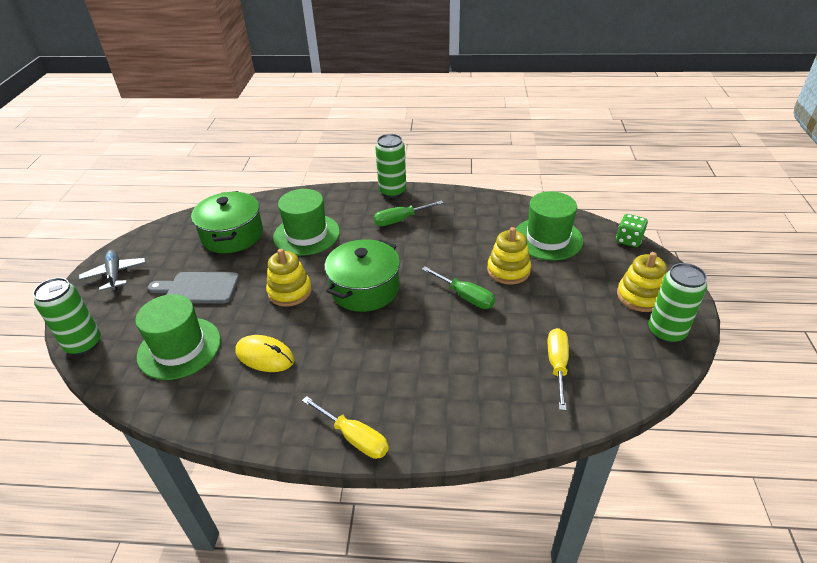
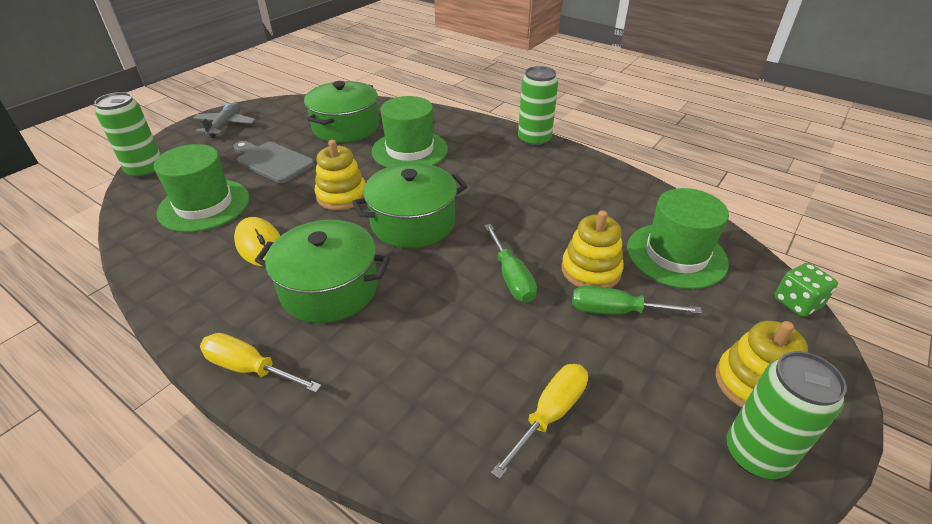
camera: 30 degrees right, 0 degrees up
yellow screwdriver [302,396,389,459] -> yellow screwdriver turned 135 degrees clockwise [200,333,322,393]
green screwdriver [373,200,443,226] -> green screwdriver moved to [572,286,702,315]
none -> green pot [255,220,390,323]

